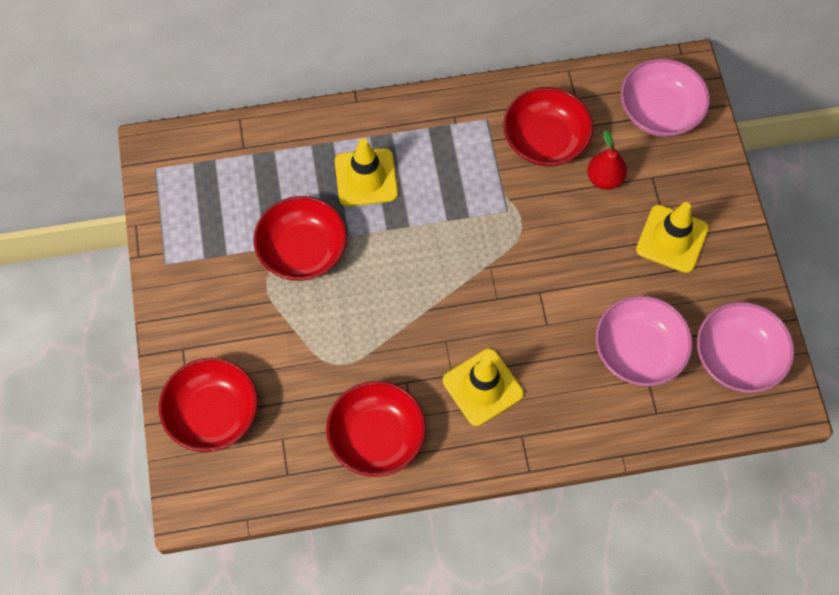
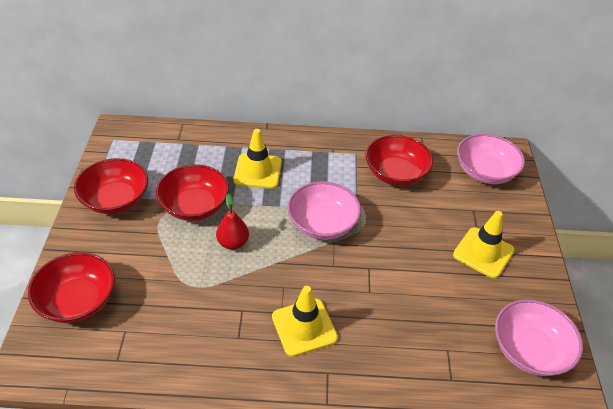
camera: 10 degrees right, 20 degrees down
red bowl [326,381,426,477] -> red bowl moved to [74,158,148,214]
red pear [587,130,627,190] -> red pear moved to [216,194,249,250]
pink bowl [596,296,693,386] -> pink bowl moved to [287,181,361,240]

